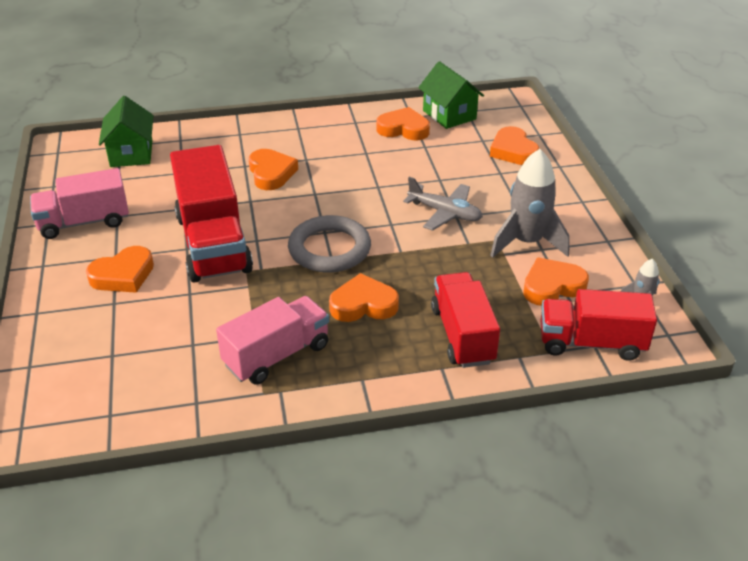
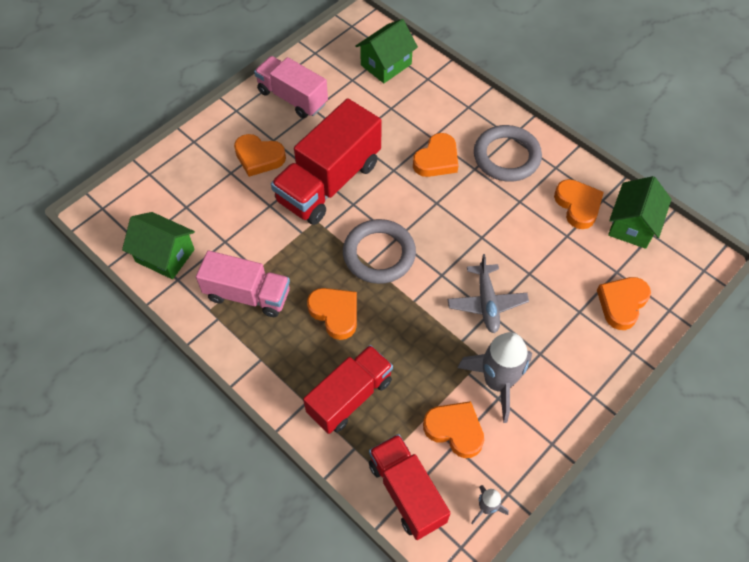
camera: 55 degrees right, 20 degrees up
none -> green house [122,212,195,279]
none -> grey ring [474,125,542,182]

